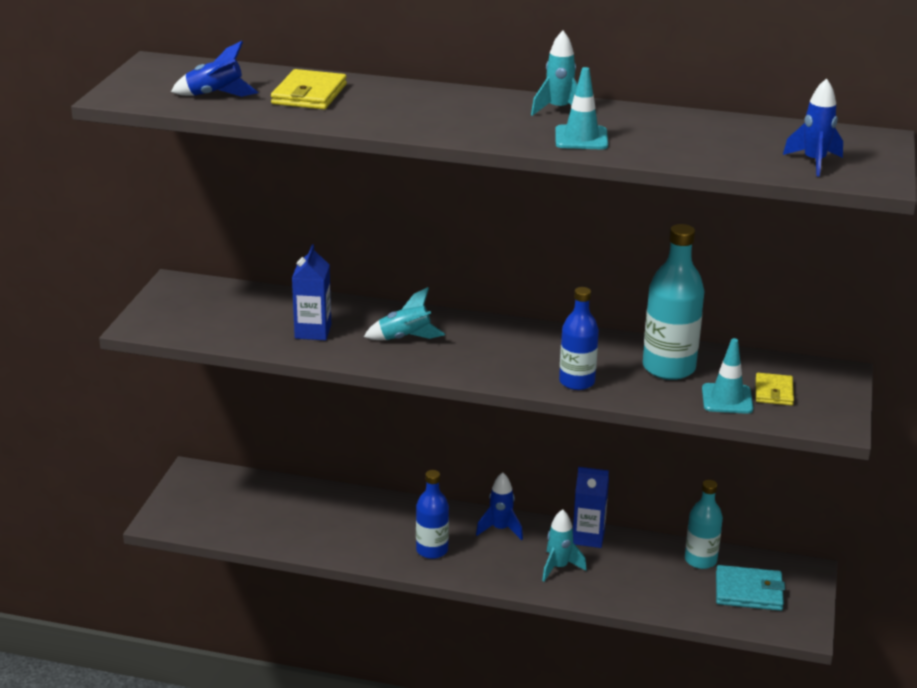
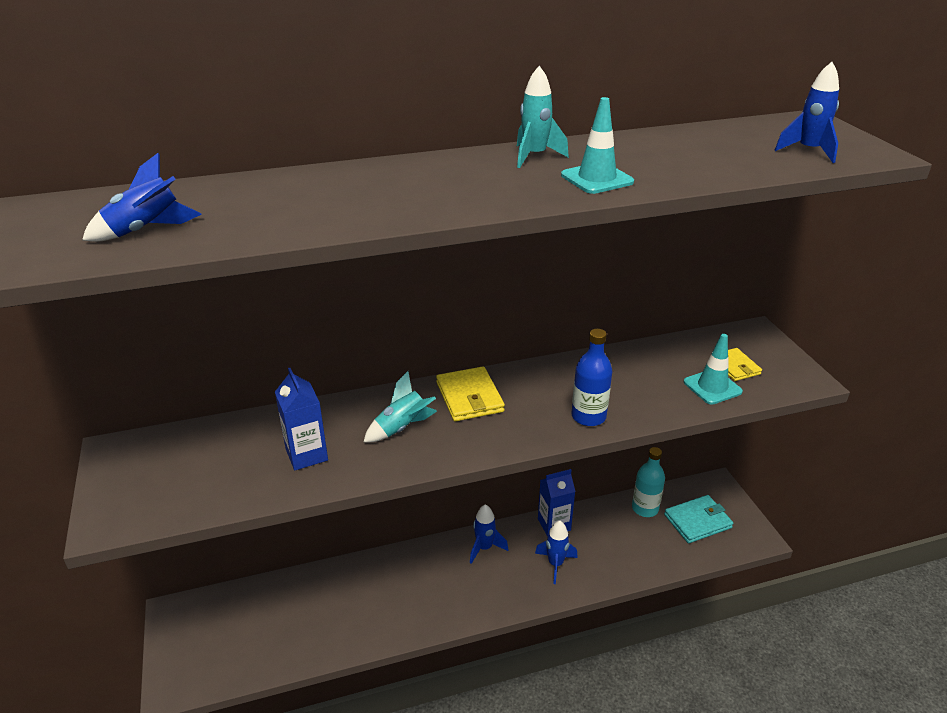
camera: 30 degrees left, 5 degrees up
yellow wallet [271,69,347,110] -> yellow wallet moved to [436,366,505,421]
blue bottle [416,470,449,559] -> none
turquoise rocket [542,509,587,582] -> blue rocket [535,520,578,584]
turquoise bottle [643,224,705,380] -> none

